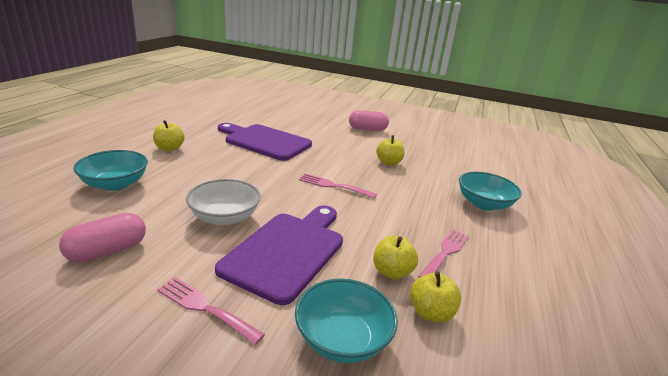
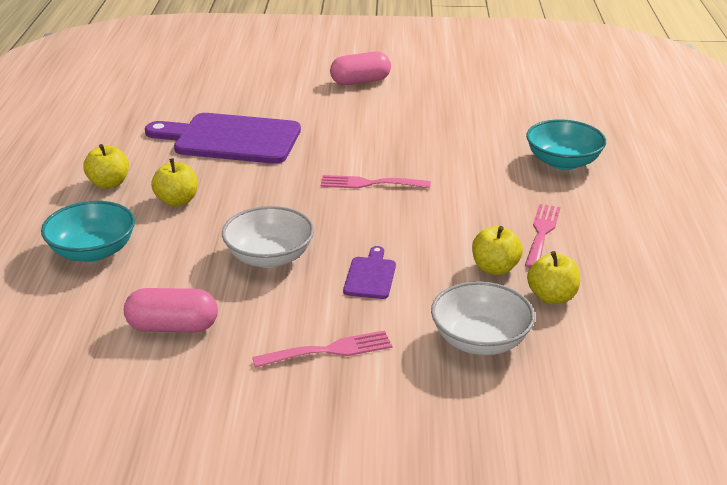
camera: 15 degrees left, 5 degrees up
pink capsule [59,213,146,263] -> pink capsule turned 60 degrees clockwise [124,288,218,332]
pink fork [157,277,265,345] -> pink fork turned 150 degrees clockwise [252,330,392,368]
purple cutting board [215,206,343,305] -> purple cutting board [343,246,396,299], size x0.45
turquoise bowl [295,278,398,363] -> white bowl [431,281,535,355]
yellow apple [376,135,405,166] -> yellow apple moved to [151,158,197,207]

